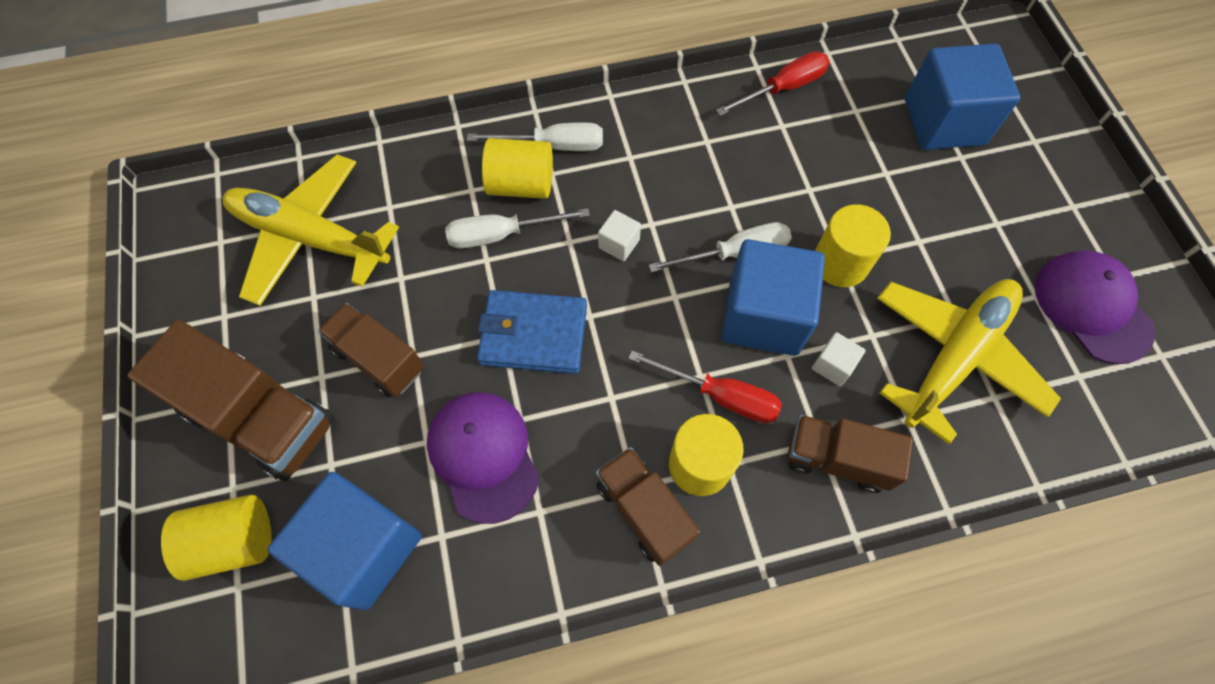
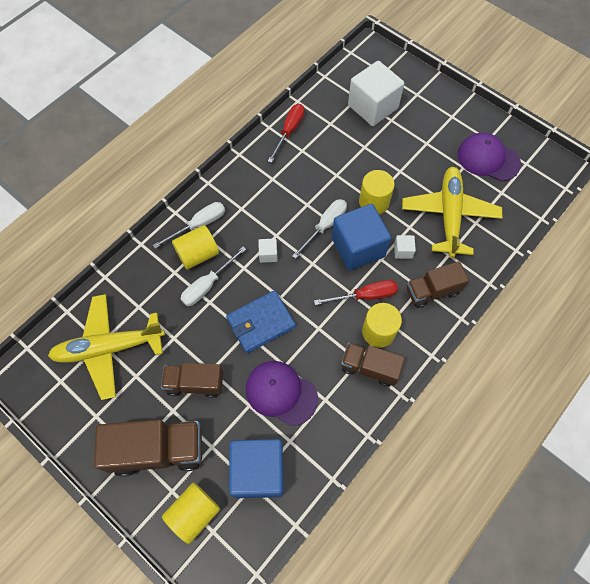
camera: 35 degrees left, 0 degrees up
blue cube [905,44,1020,150] -> white cube [348,61,404,126]

